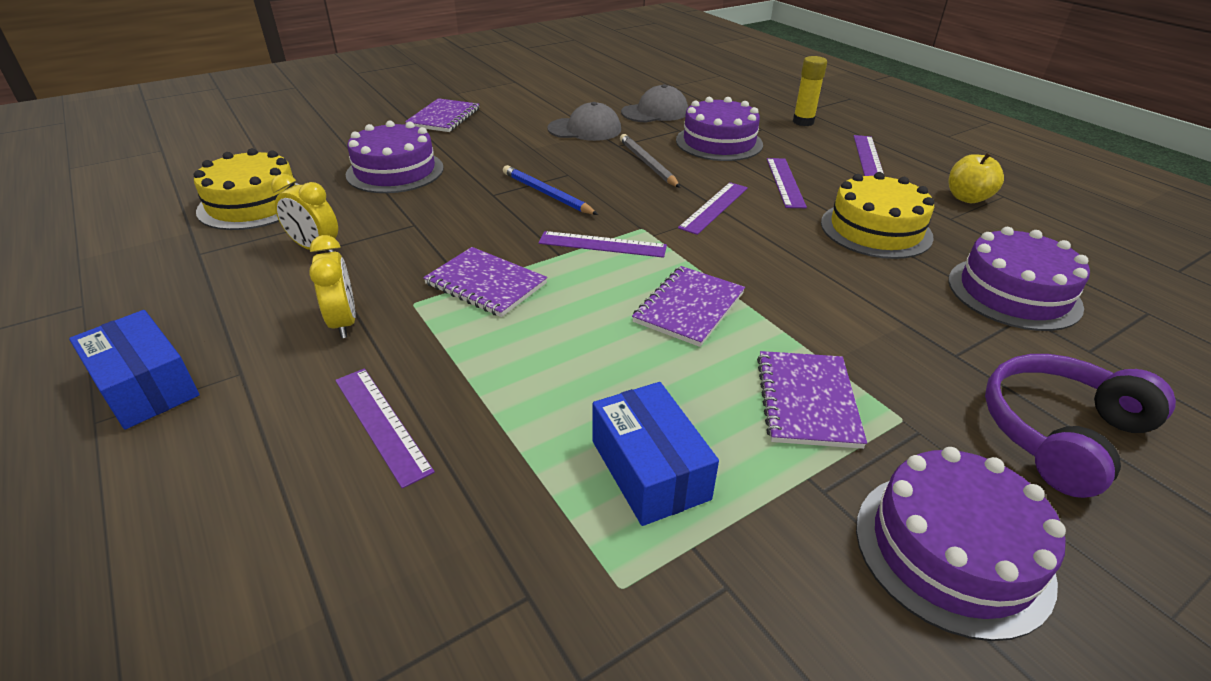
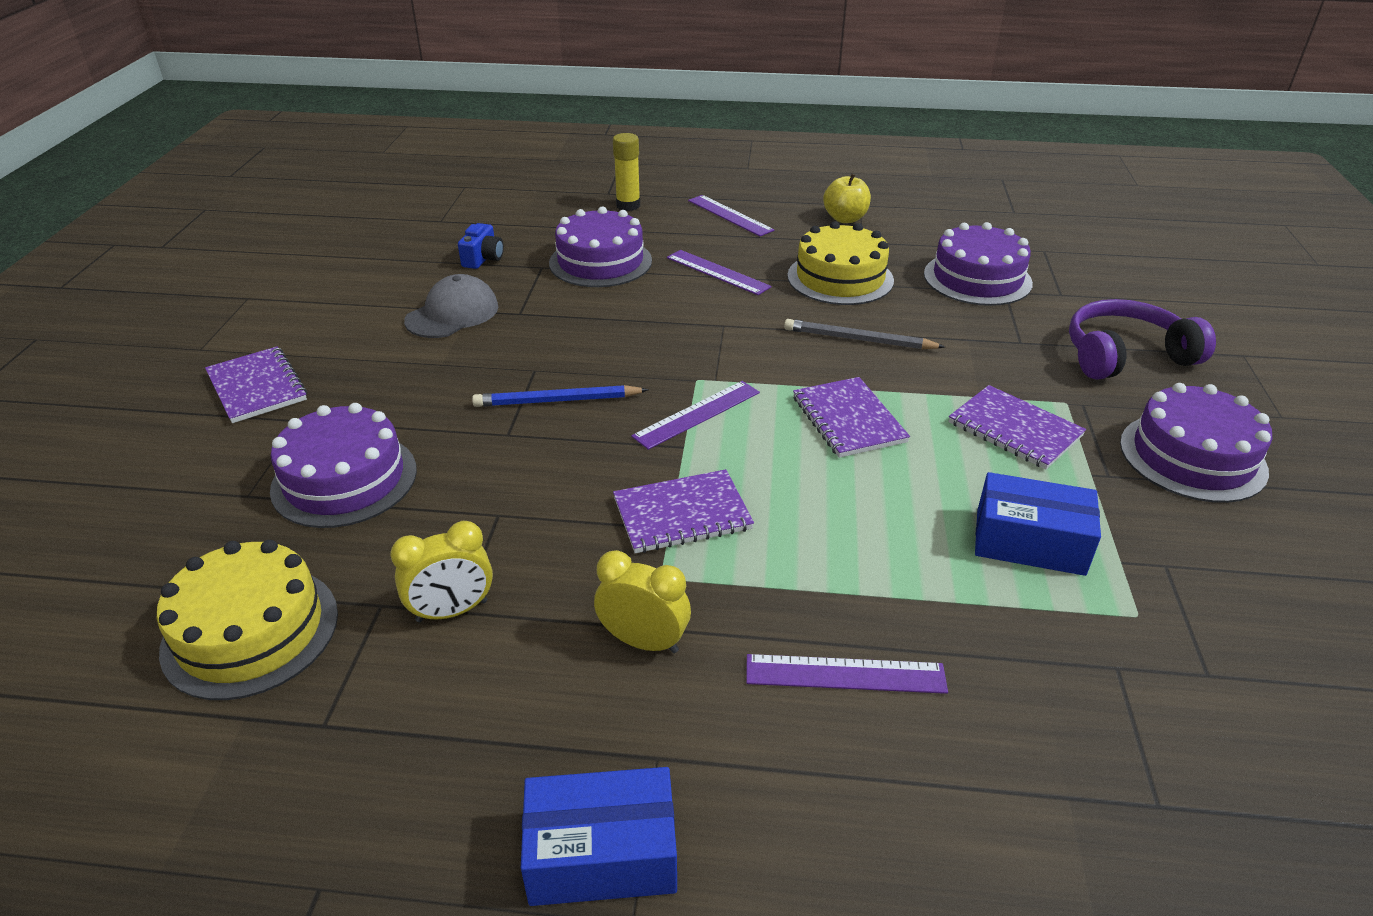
camera: 50 degrees left, 0 degrees up
grey pencil [620,134,680,188] -> grey pencil moved to [784,319,945,349]
grey cap [621,84,688,123] -> blue camera [458,223,504,269]
purple ruler [678,182,748,235] -> none
purple headphones [985,354,1176,498] -> purple headphones turned 75 degrees clockwise [1069,299,1216,380]

